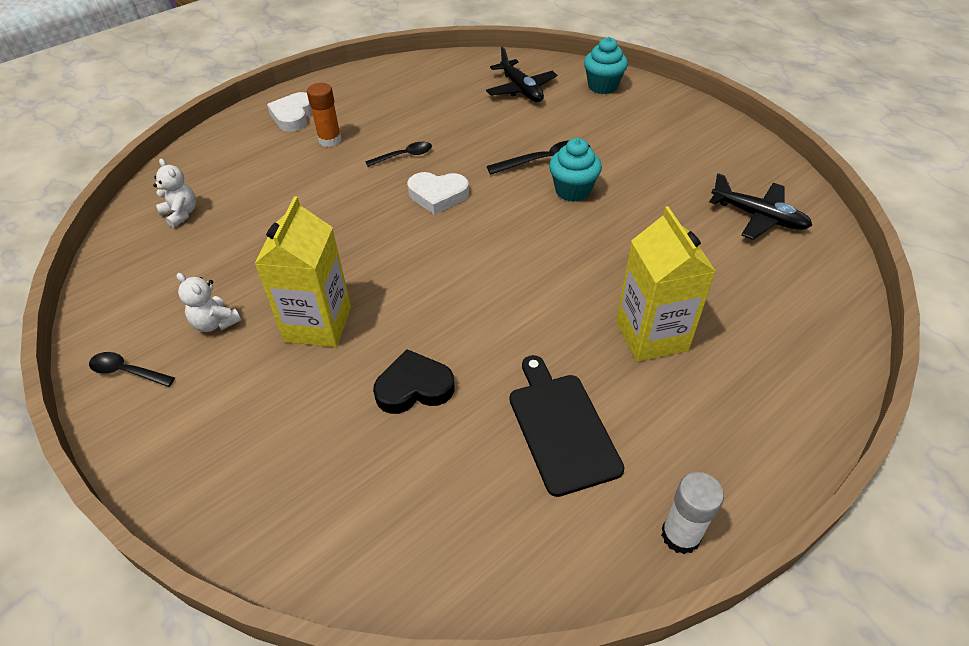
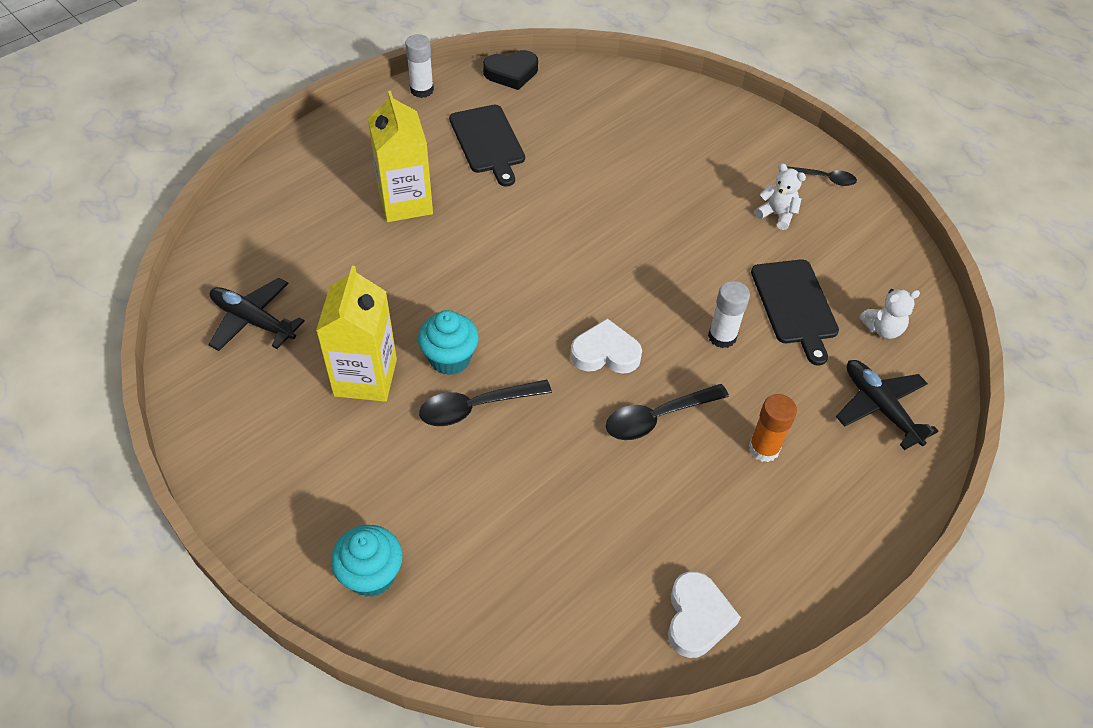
camera: 175 degrees right, 5 degrees up
white teddy bear [153,159,196,228] -> white teddy bear turned 60 degrees counterclockwise [859,289,920,339]
yellow carton [254,196,351,347] -> yellow carton moved to [316,266,397,402]
white heart [267,92,313,132] -> white heart moved to [668,571,741,658]
black spoon [365,142,432,167] -> black spoon [606,384,729,440], size x1.54
black heart [373,349,455,414] -> black heart moved to [483,50,538,90]
black plane [486,47,557,102] -> black plane moved to [836,360,938,450]
none -> white glue stick [708,281,750,348]
none -> black cutting board [751,259,839,365]

